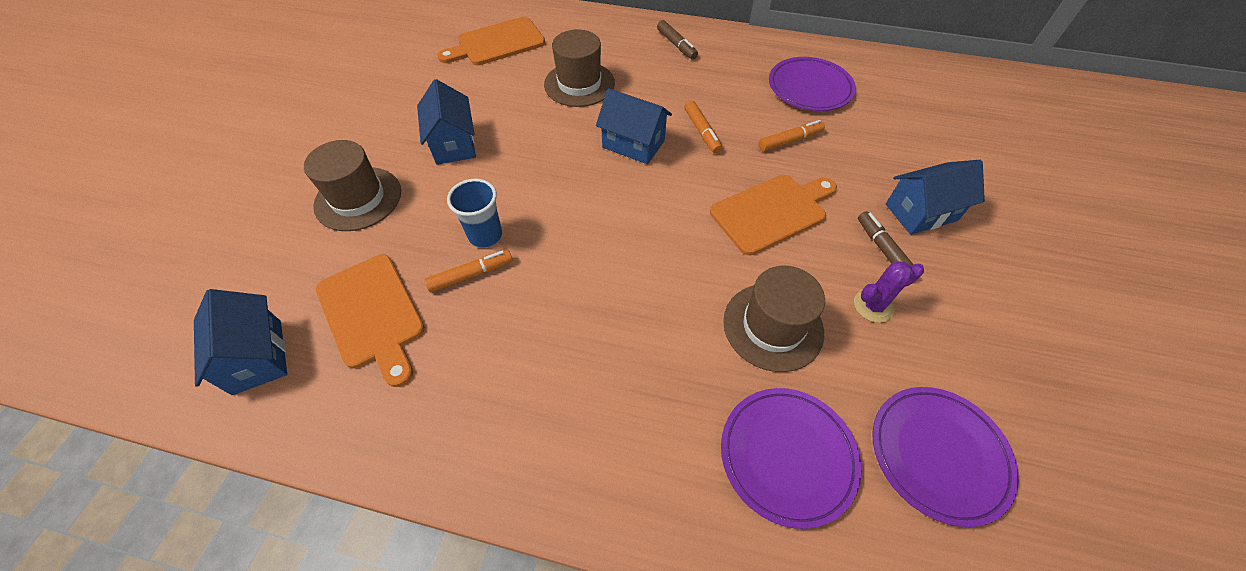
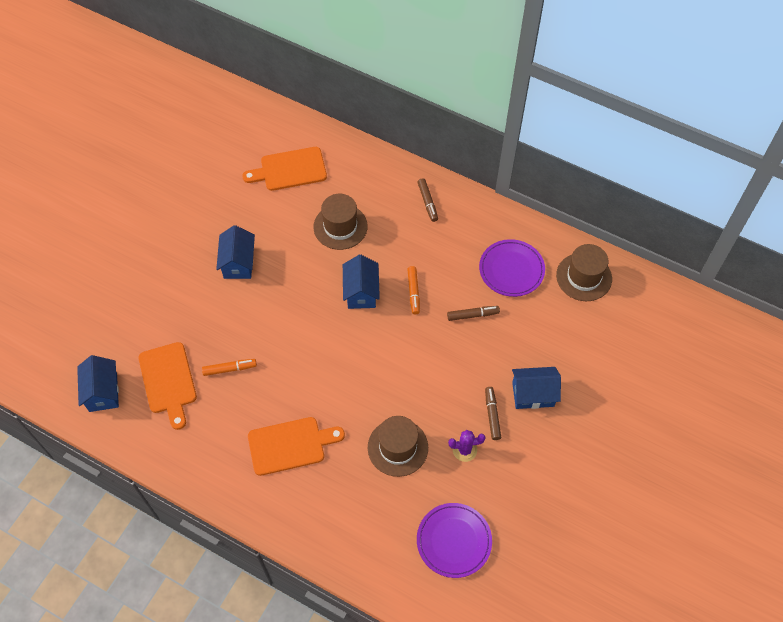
camera: 15 degrees right, 5 degrees up
brown hat [304,140,401,231] -> brown hat moved to [556,244,612,301]
blue cup [447,179,502,248] -> none
blue house [596,88,672,164] -> blue house turned 45 degrees clockwise [343,255,380,309]
orange cutting board [710,175,837,255] -> orange cutting board moved to [248,417,345,476]
purple plate [721,388,861,529] -> none
orange marker [758,120,825,151] -> brown marker [447,306,500,321]

